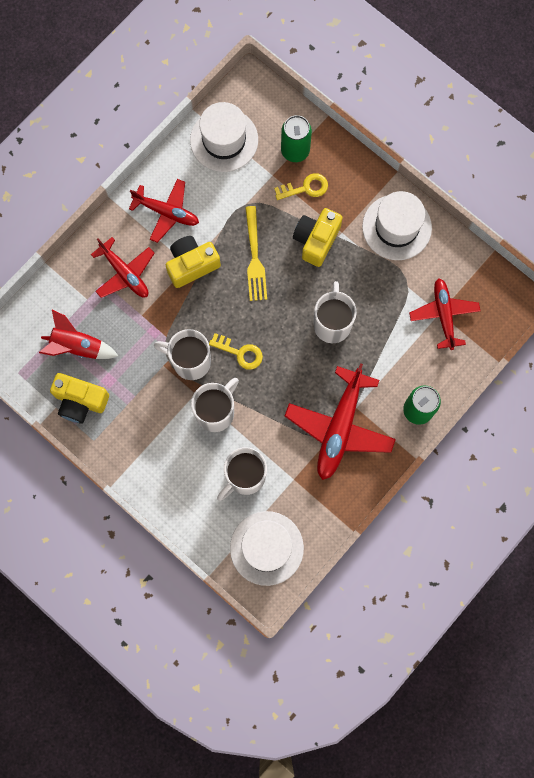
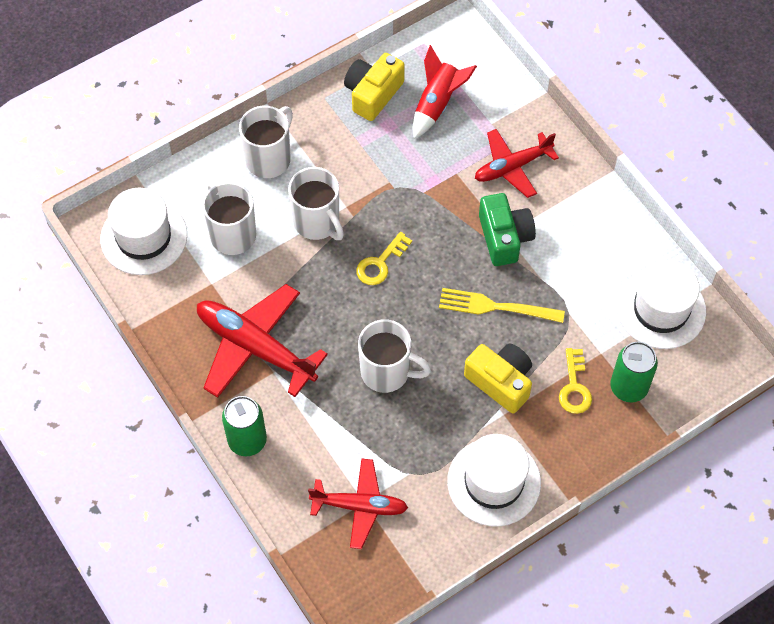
camera: 105 degrees right, 15 degrees down
red plane [129,179,199,243] -> none
white mug [154,329,211,380] -> white mug moved to [239,106,293,178]
yellow camera [166,236,221,288] -> green camera [479,193,536,266]

